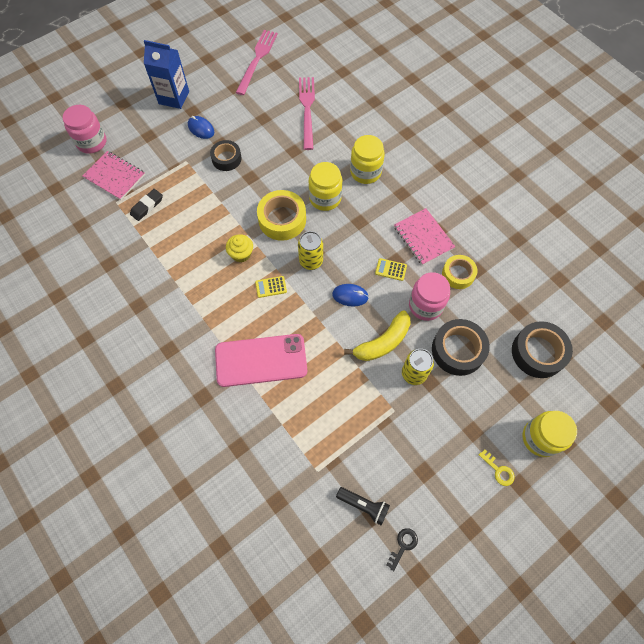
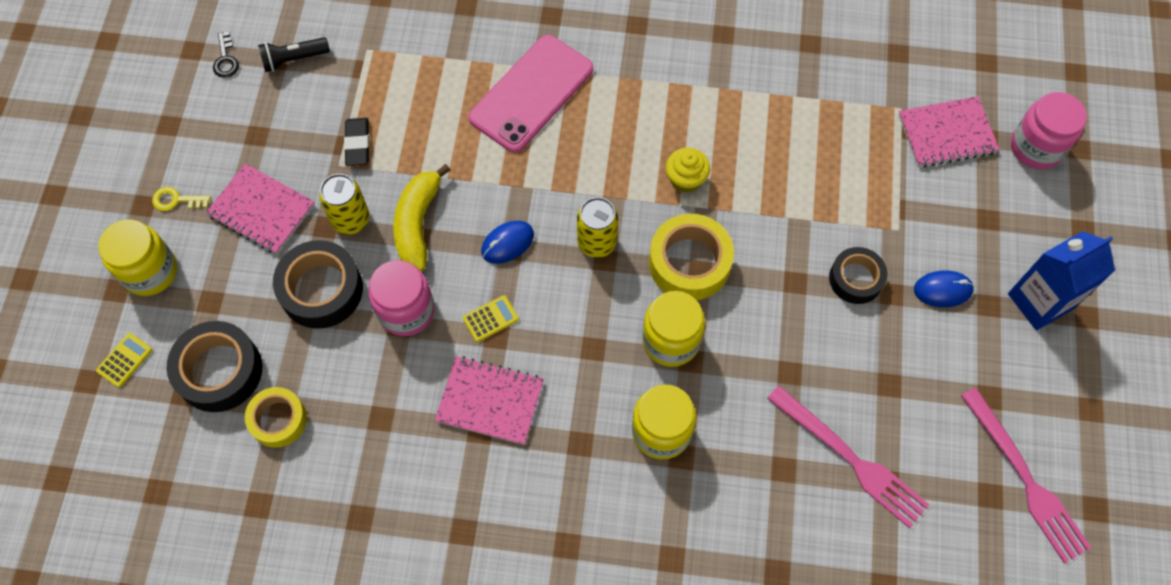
camera: 135 degrees right, 0 degrees up
black eraser [130,189,163,221] -> black eraser moved to [344,118,370,166]
yellow calculator [255,276,287,298] -> yellow calculator moved to [96,333,152,388]
yellow tape [442,255,477,289] -> yellow tape moved to [245,387,307,448]
none -> pink notebook [206,163,315,254]

